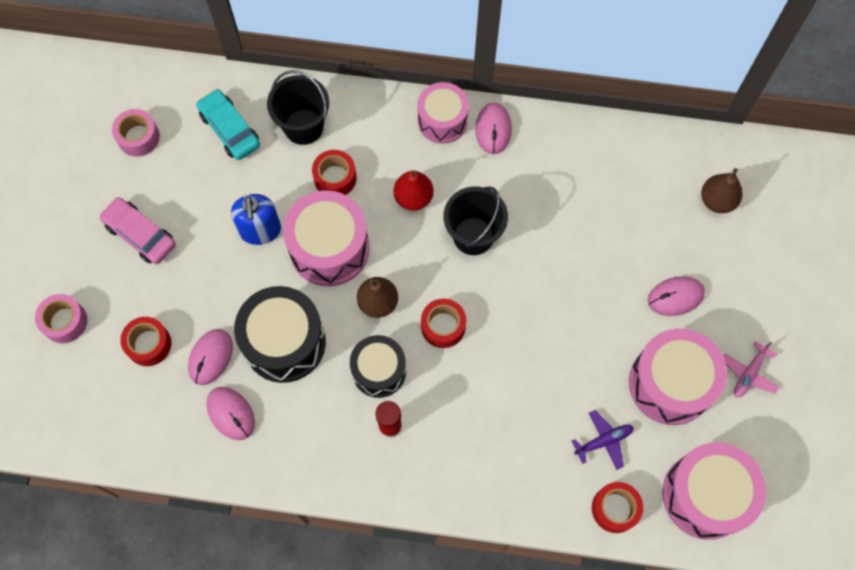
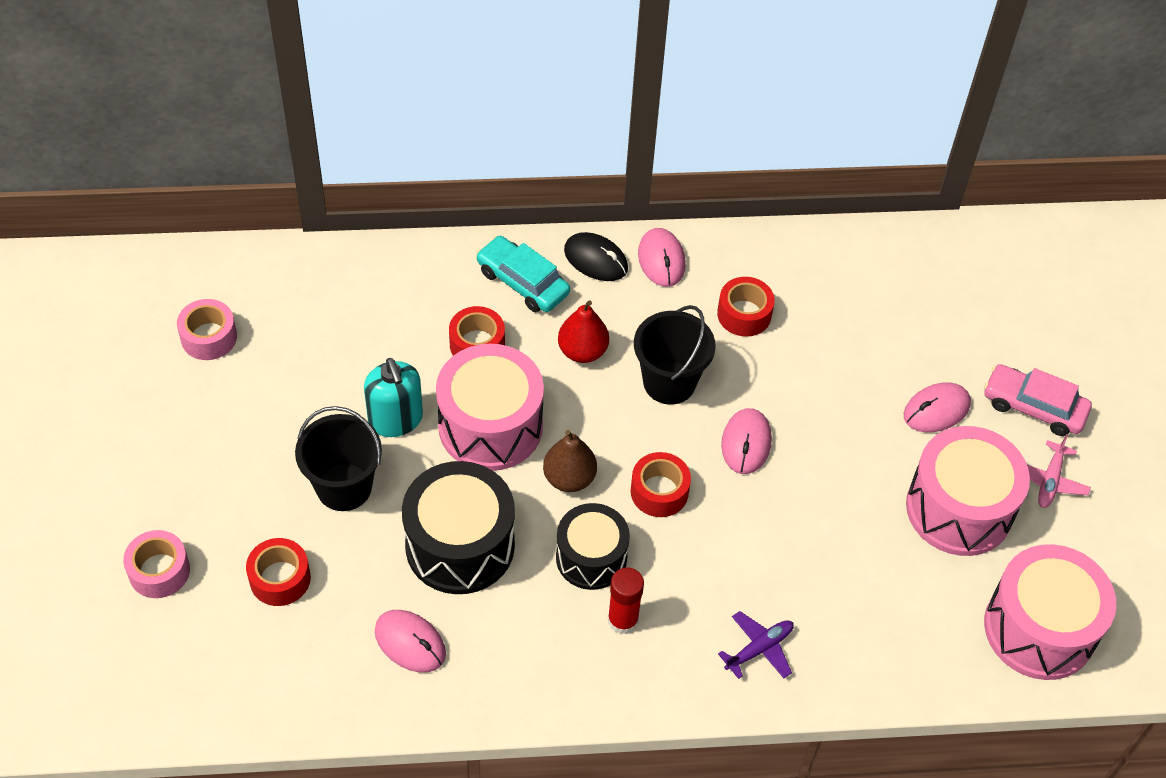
camera: 15 degrees left, 15 degrees down
pink car [99,197,176,264] -> pink car moved to [984,364,1092,436]
pink mouse [188,329,233,385] -> pink mouse moved to [721,408,772,474]
turquoise car [196,89,260,160] -> turquoise car moved to [476,236,570,312]
blue soap dispenser [231,194,281,245] -> turquoise soap dispenser [364,358,423,437]
black bucket [267,70,329,145] -> black bucket moved to [295,406,382,511]
pink drum [417,82,469,144] -> black mouse [564,232,628,281]
purple plane [572,410,634,470] -> purple plane moved to [718,611,794,679]
red tape [592,482,643,533] -> red tape moved to [717,277,775,337]
brown pear [701,168,743,213] -> none

